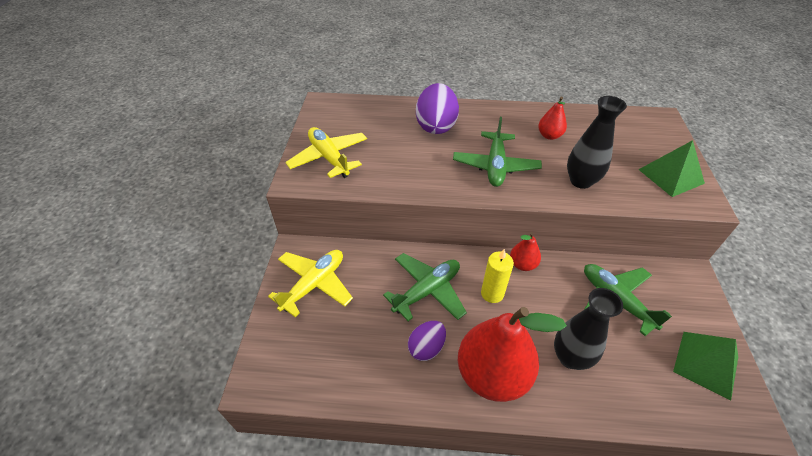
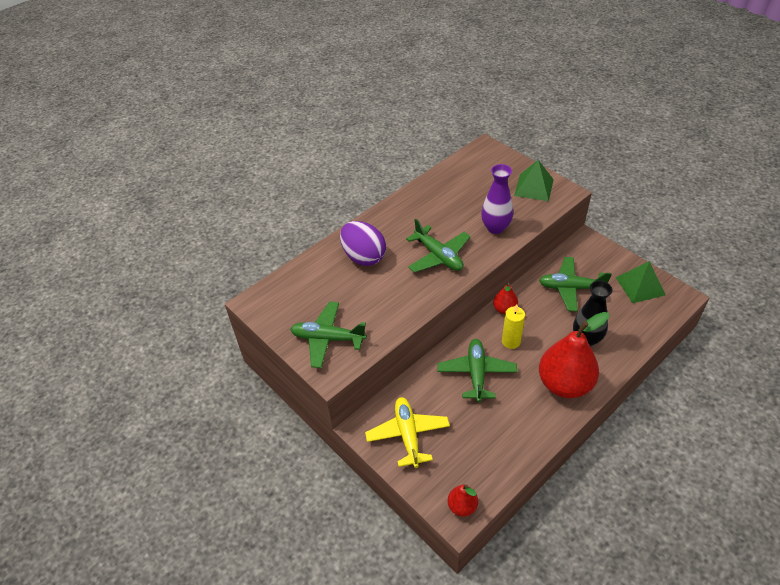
camera: 45 degrees left, 0 degrees up
yellow plane [285,127,367,178] -> green plane [290,301,367,368]
purple egg [408,321,446,361] -> none
red pear [538,97,567,140] -> red pear moved to [448,484,478,517]
black vase [567,96,627,189] -> purple vase [481,164,513,234]

